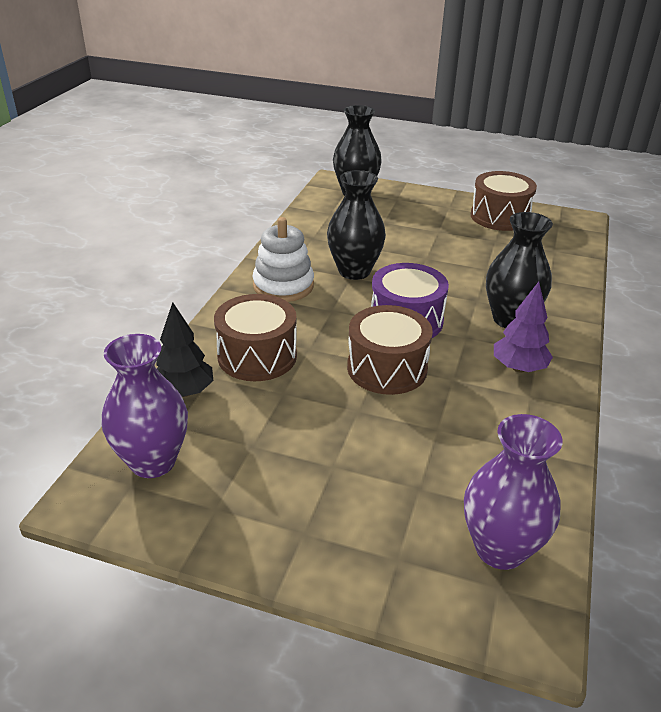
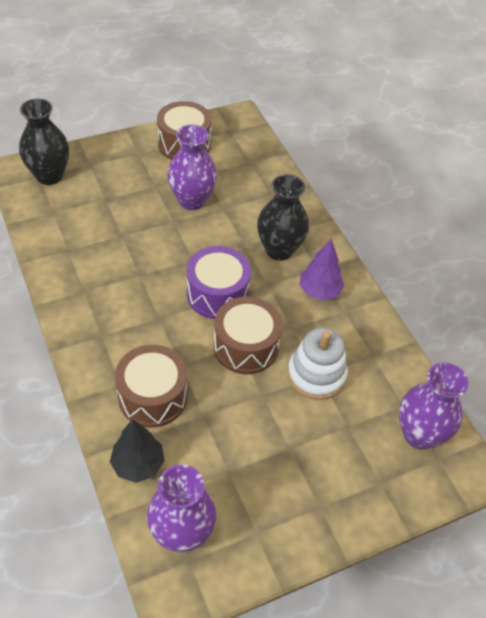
camera: 45 degrees left, 15 degrees up
white stacking toy [253,217,314,302] -> white stacking toy moved to [288,328,348,400]
black vase [327,170,386,280] -> none
none -> purple vase [167,124,217,210]

